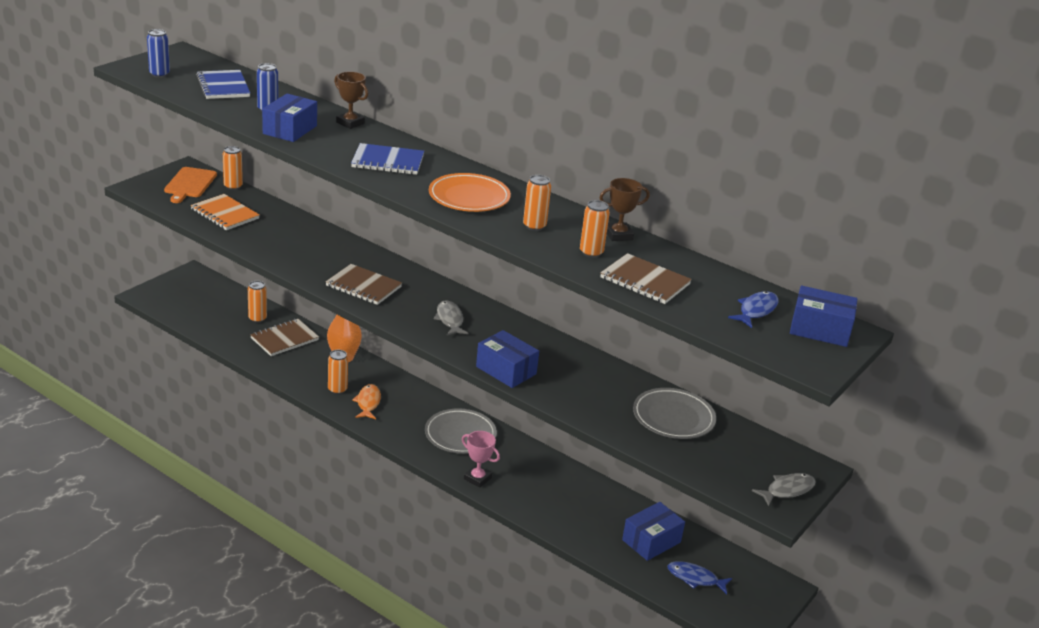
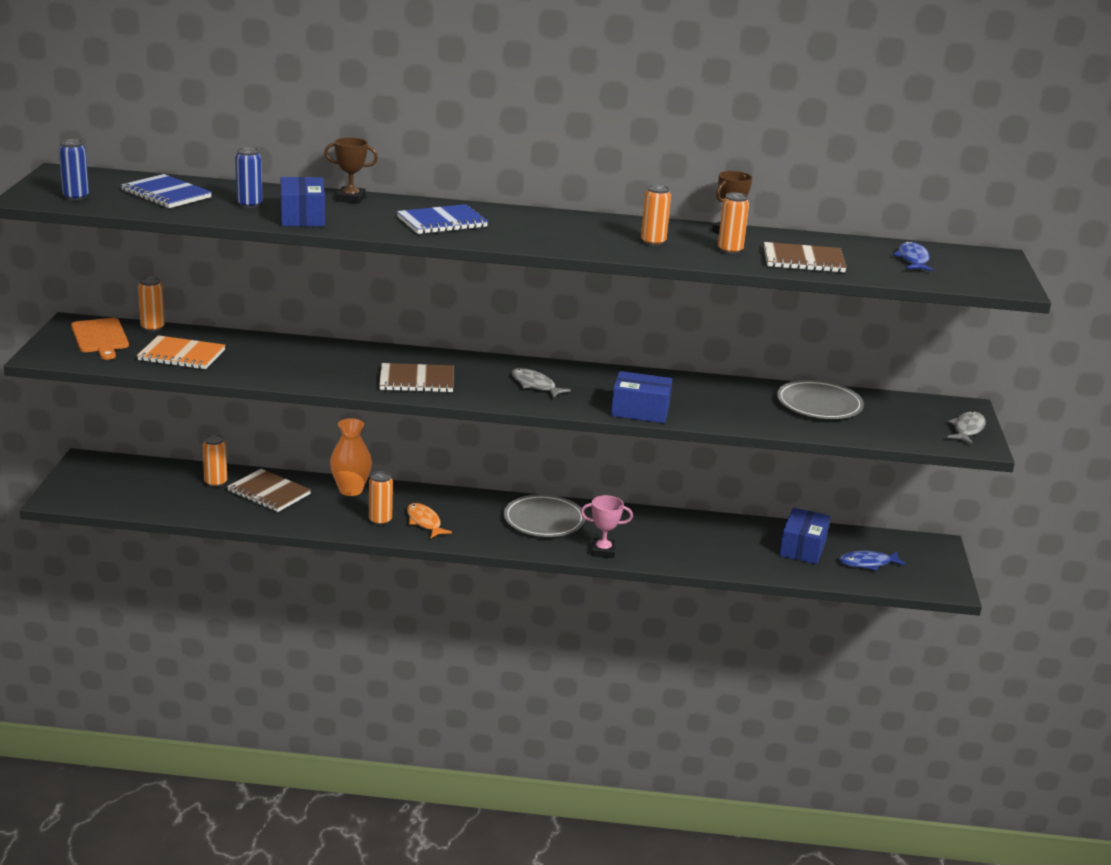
camera: 30 degrees left, 5 degrees down
brown notebook [250,319,319,356] -> brown notebook turned 75 degrees counterclockwise [227,469,311,512]
orange plate [429,173,511,212] -> none
blue box [790,286,857,347] -> none

